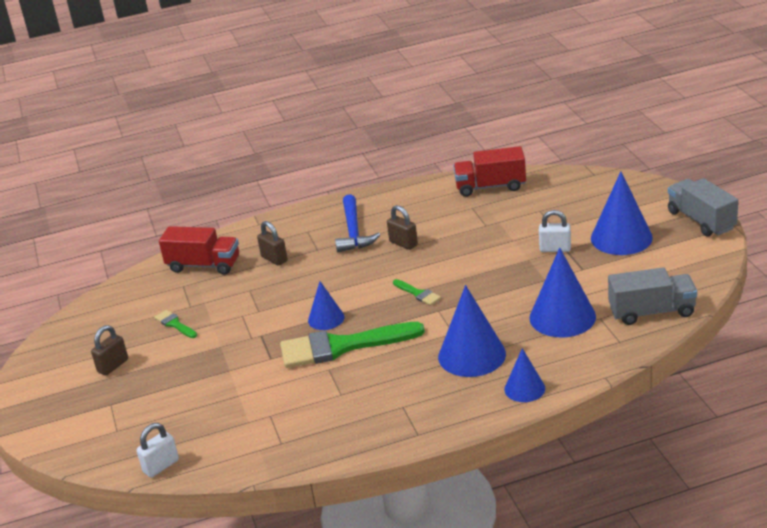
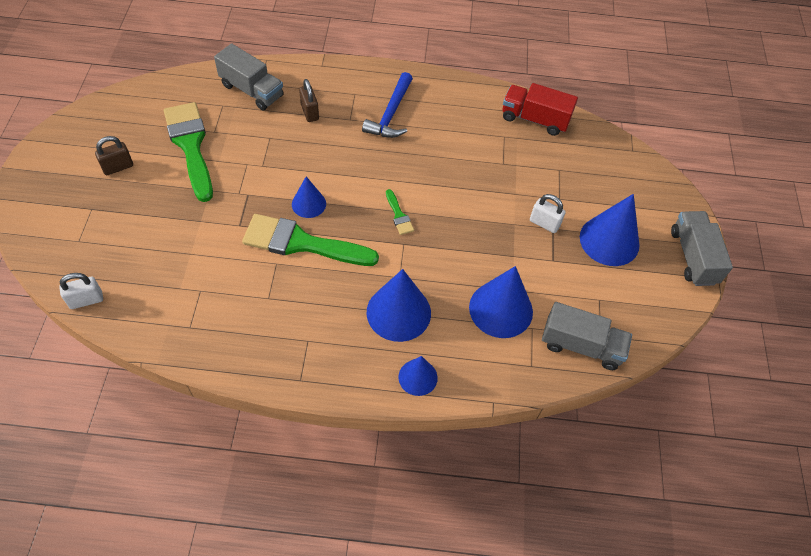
camera: 15 degrees right, 25 degrees up
green brush [154,310,197,338] -> green brush [164,102,213,202], size x2.32
red truck [159,226,239,275] -> grey truck [214,43,283,110]
brown padlock [387,205,418,250] -> none

